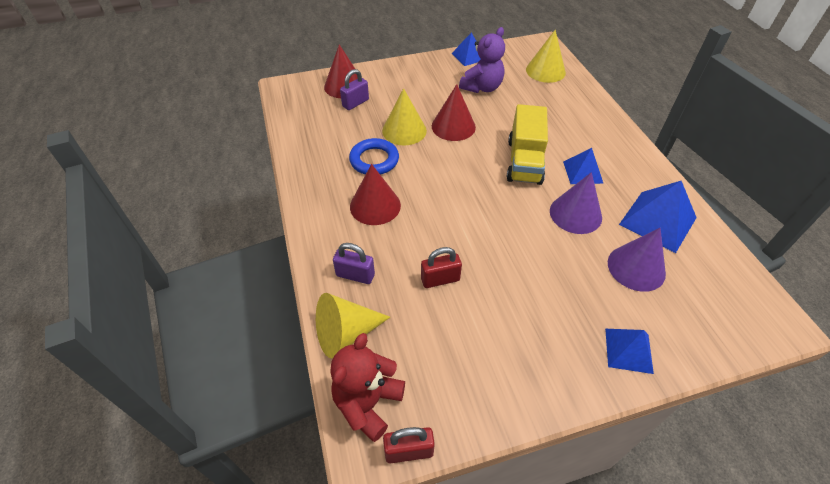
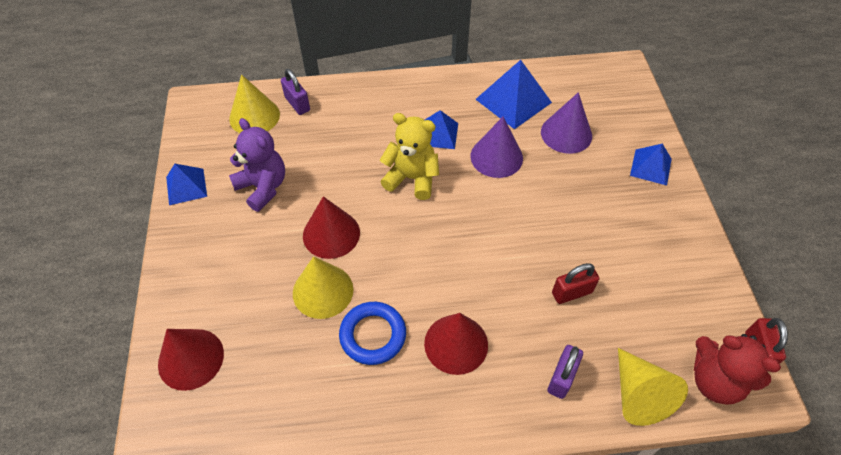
camera: 80 degrees left, 5 degrees up
purple padlock [340,69,369,110] -> purple padlock moved to [281,69,310,115]
red padlock [421,247,462,288] -> red padlock turned 75 degrees clockwise [552,263,599,304]
yellow truck [507,104,548,185] -> yellow teddy bear [380,113,439,200]

